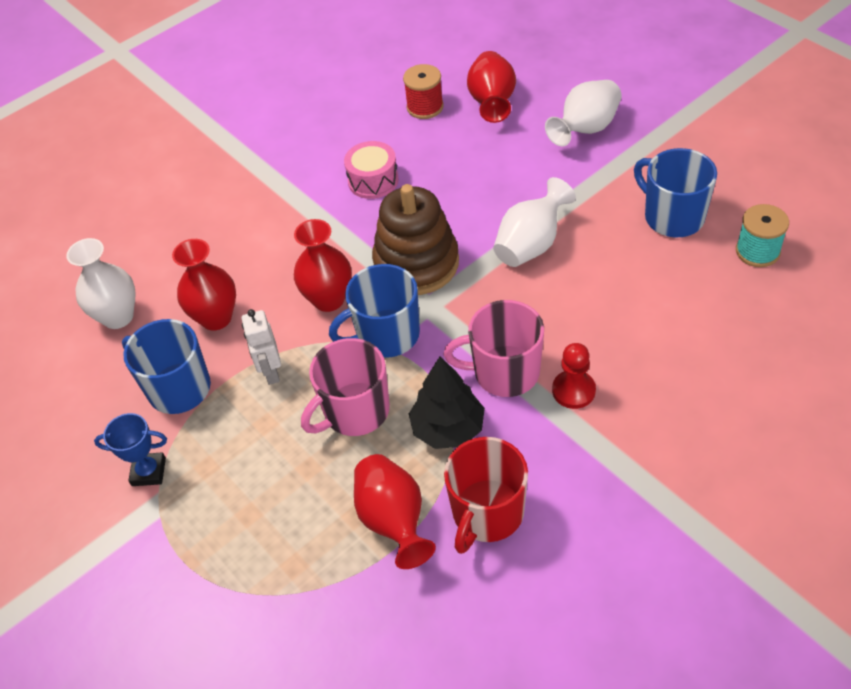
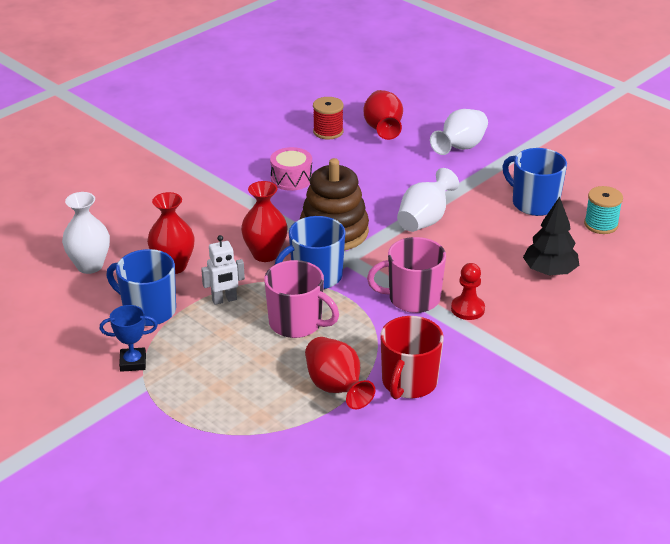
camera: 10 degrees left, 15 degrees down
white robot [242,309,281,385] -> white robot turned 90 degrees counterclockwise [201,235,245,305]
pink mug [301,338,390,436] -> pink mug turned 105 degrees counterclockwise [264,260,339,338]
black tree [409,357,485,449] -> black tree moved to [523,197,579,275]

